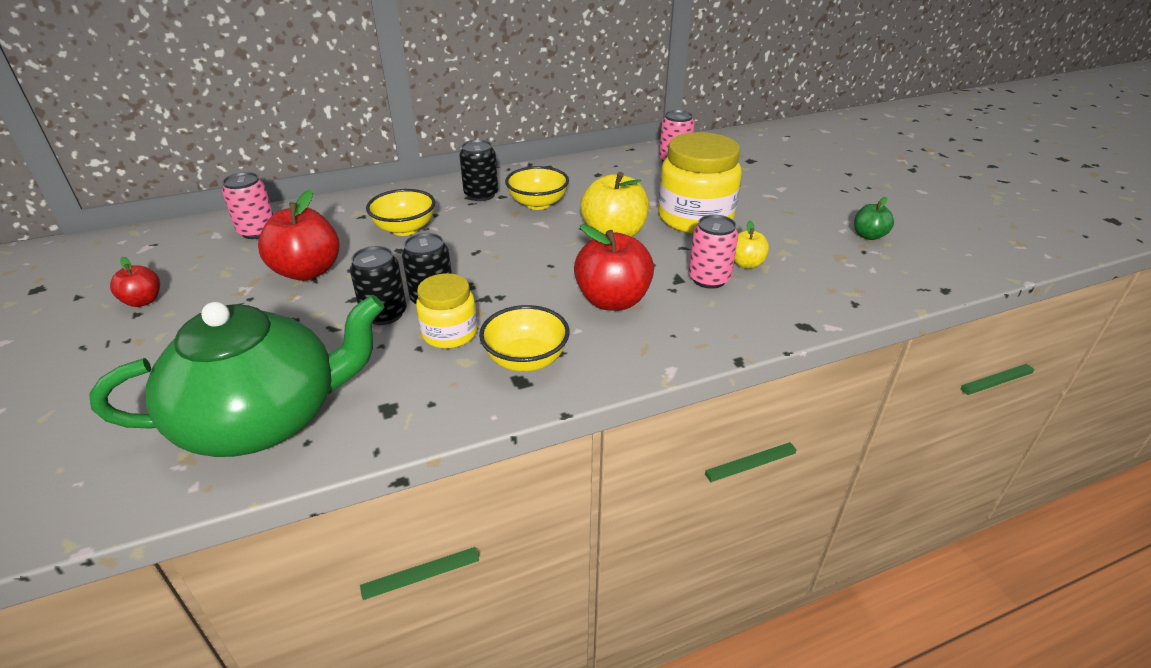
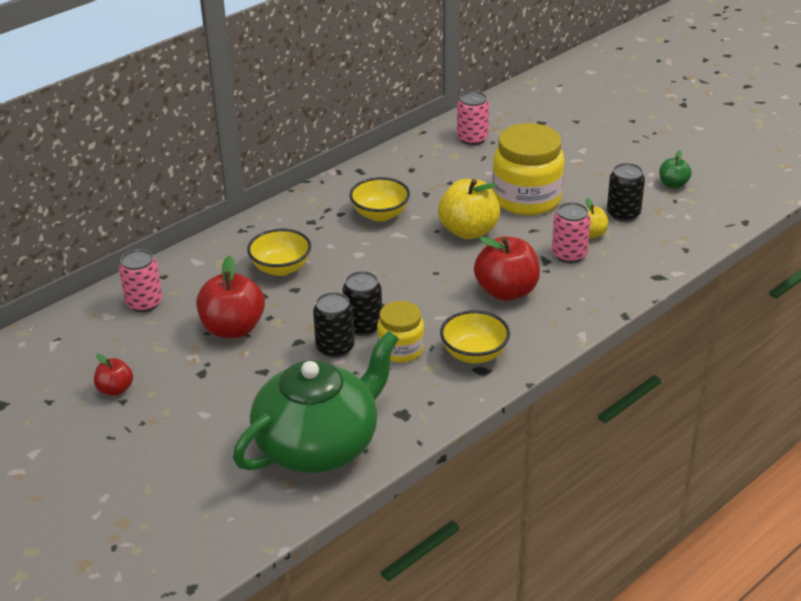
camera: 20 degrees left, 0 degrees up
black can [459,140,498,201] -> black can moved to [607,163,645,222]

